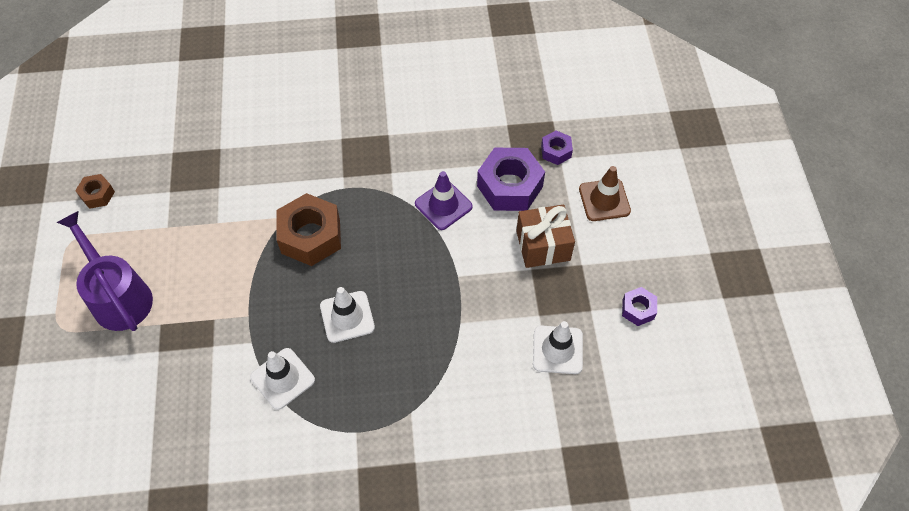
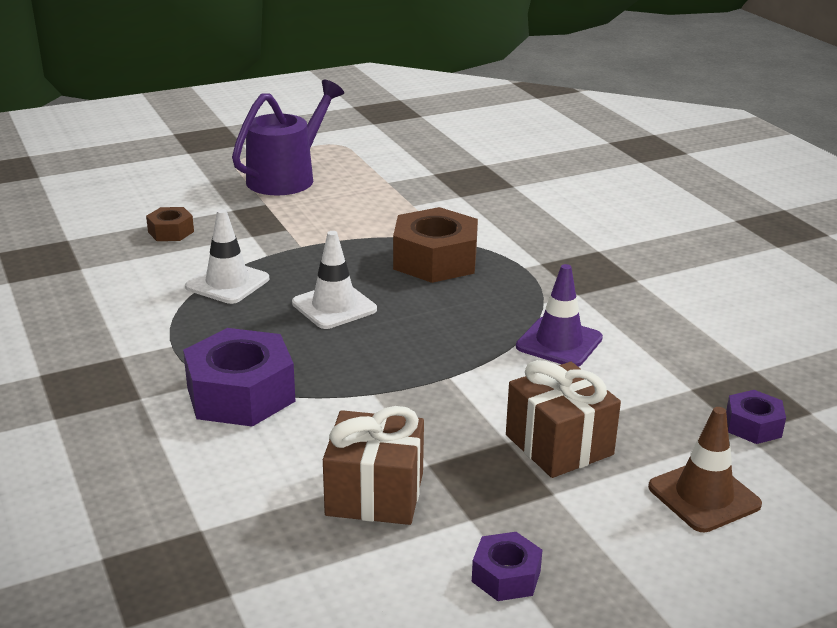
camera: 70 degrees right, 30 degrees down
brown nut [75,174,115,209] -> brown nut moved to [146,207,194,241]
purple nut [477,148,545,211] -> purple nut moved to [183,328,296,427]
white traffic cone [533,321,583,374] -> brown gift [323,406,424,525]

